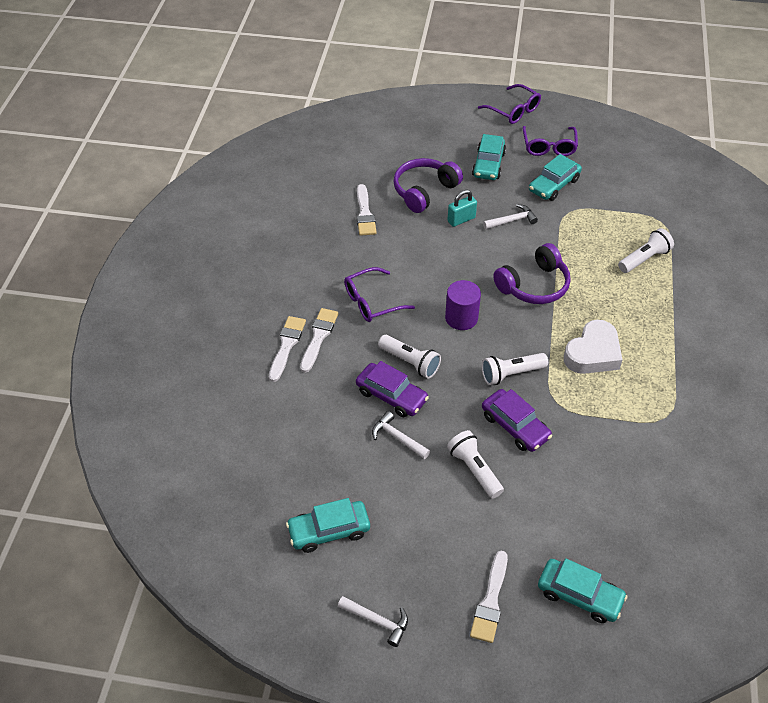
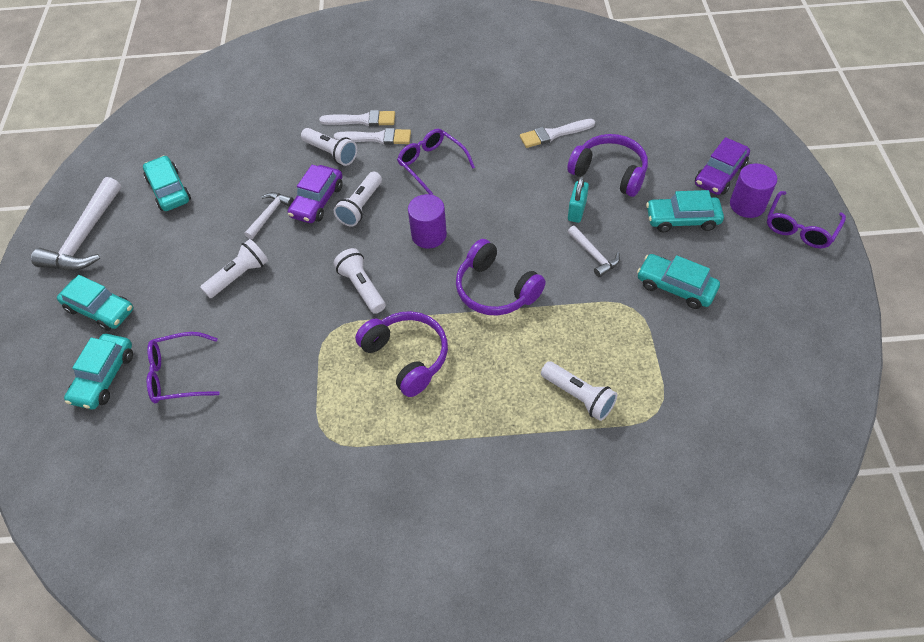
camera: 80 degrees right, 5 degrees up
white hammer [338,596,408,647] -> white hammer [31,177,121,270], size x1.89
turquoise padlock [447,190,477,227] -> turquoise padlock turned 60 degrees clockwise [568,176,589,223]
white brush [470,551,508,643] -> turquoise car [57,275,134,331]
purple car [482,389,552,452] -> purple car moved to [695,137,750,195]
purple glasses [522,126,578,156] -> purple glasses moved to [147,332,220,403]
white heart [564,320,622,374] -> purple headphones [355,311,448,397]
none -> white flashlight [301,128,357,166]
none -> purple cylinder [730,164,777,218]

